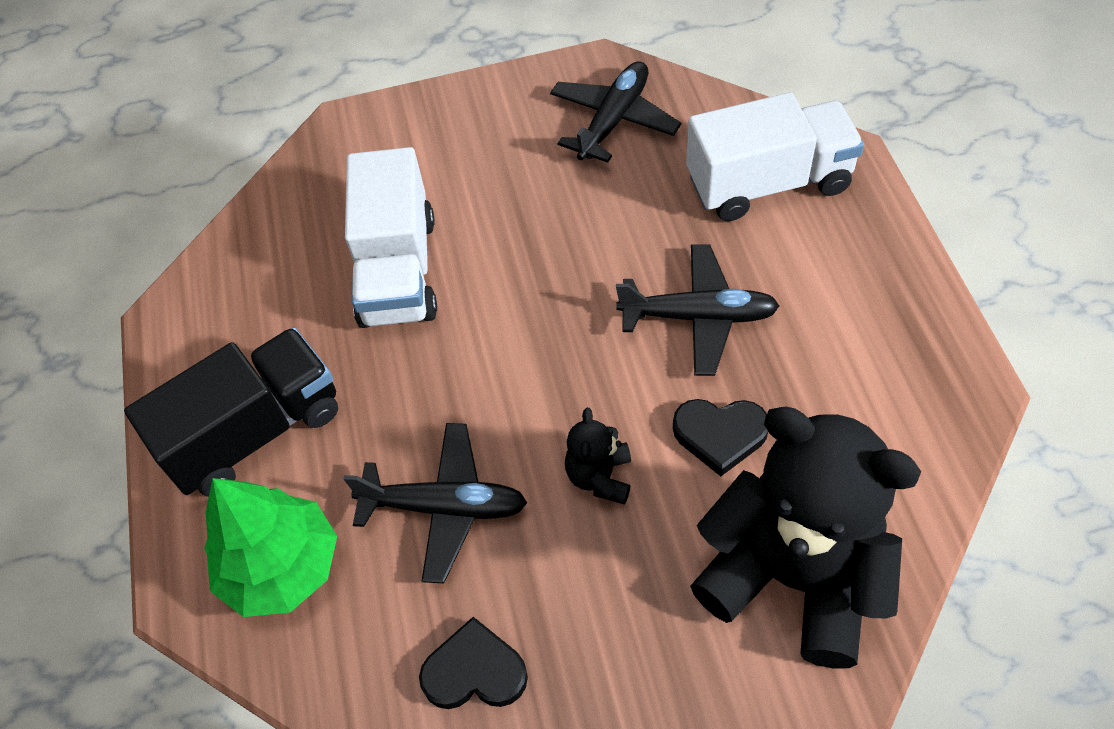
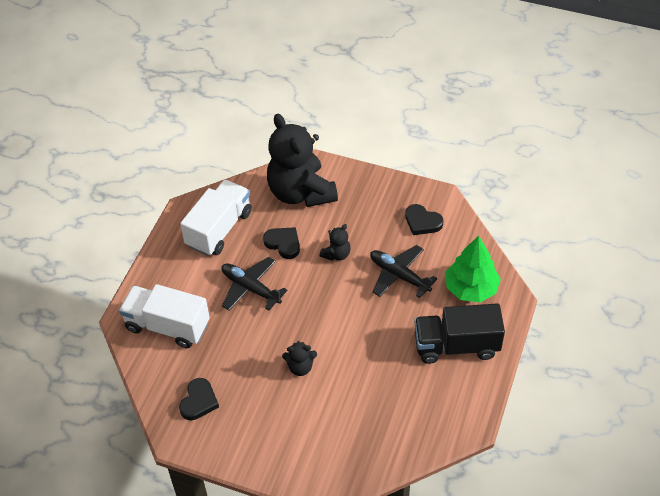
camera: 150 degrees left, 5 degrees down
white truck [345,147,437,328] -> white truck moved to [180,180,252,256]
black plane [550,61,681,163] -> black heart [179,378,219,420]
none -> black teddy bear [282,341,317,376]

